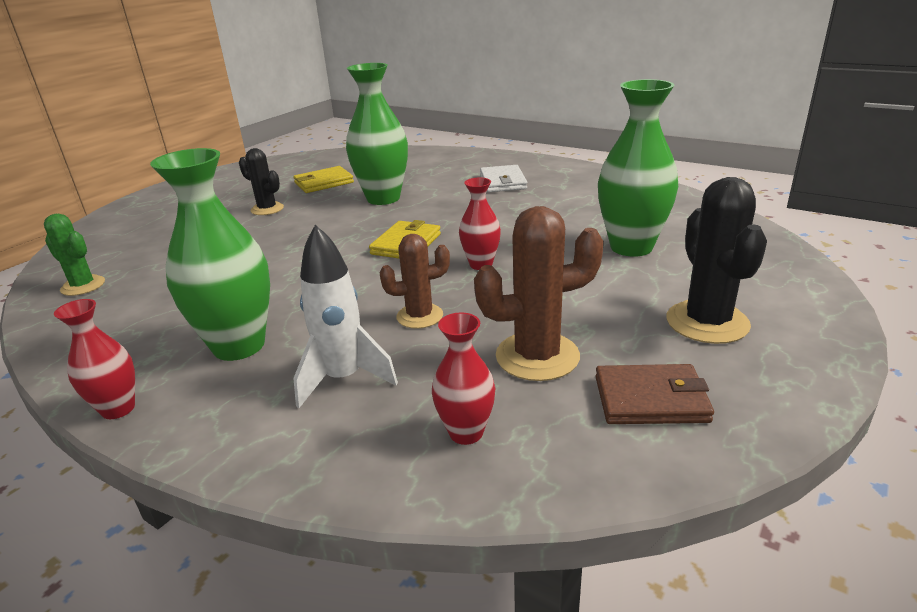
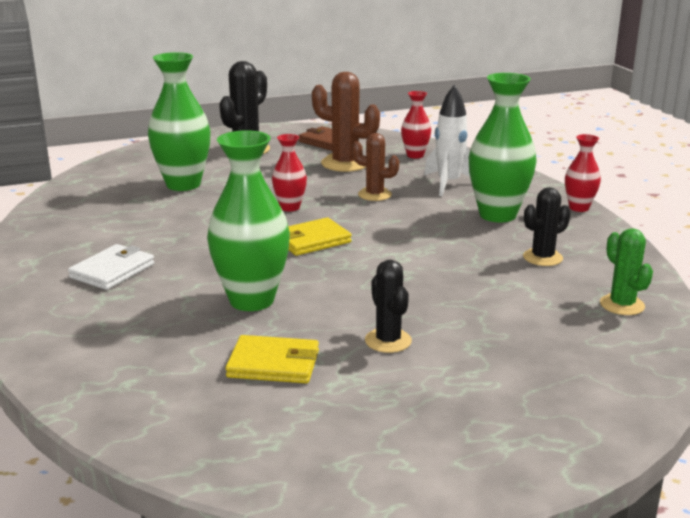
camera: 145 degrees left, 5 degrees down
none -> black cactus [523,187,571,266]

